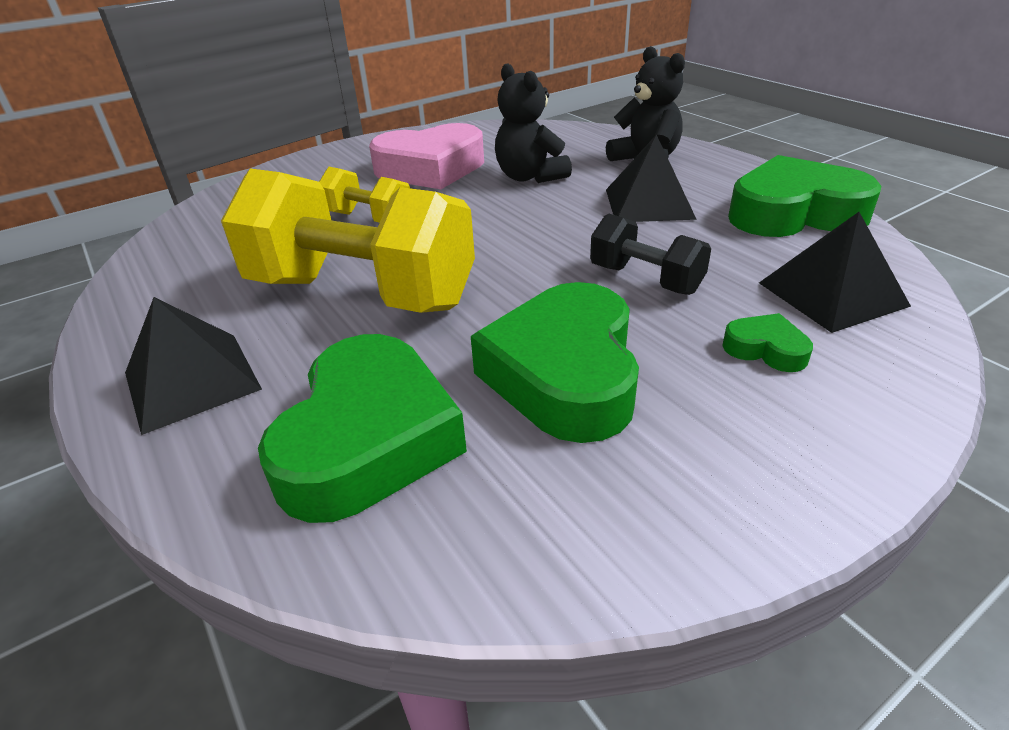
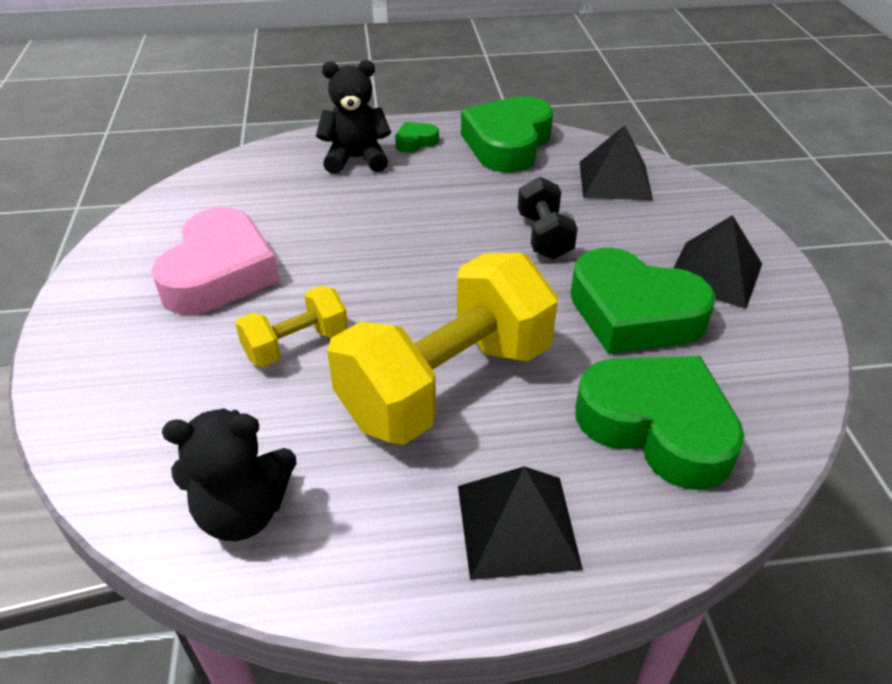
camera: 65 degrees left, 5 degrees up
black teddy bear [495,63,572,183] -> black teddy bear moved to [162,408,297,541]
black dumbbell [590,213,711,295] -> black dumbbell turned 75 degrees counterclockwise [518,177,578,259]
black pyramid [606,134,697,222] -> black pyramid moved to [674,215,762,309]
green heart [722,313,813,372] -> green heart moved to [395,122,439,153]

